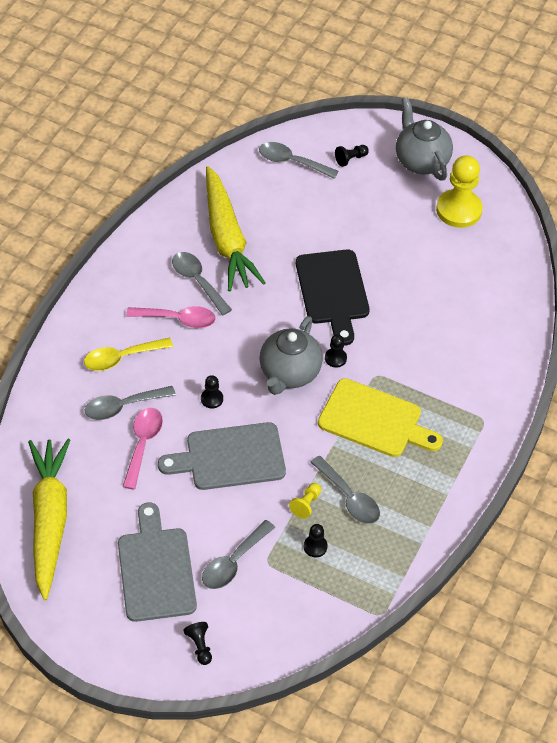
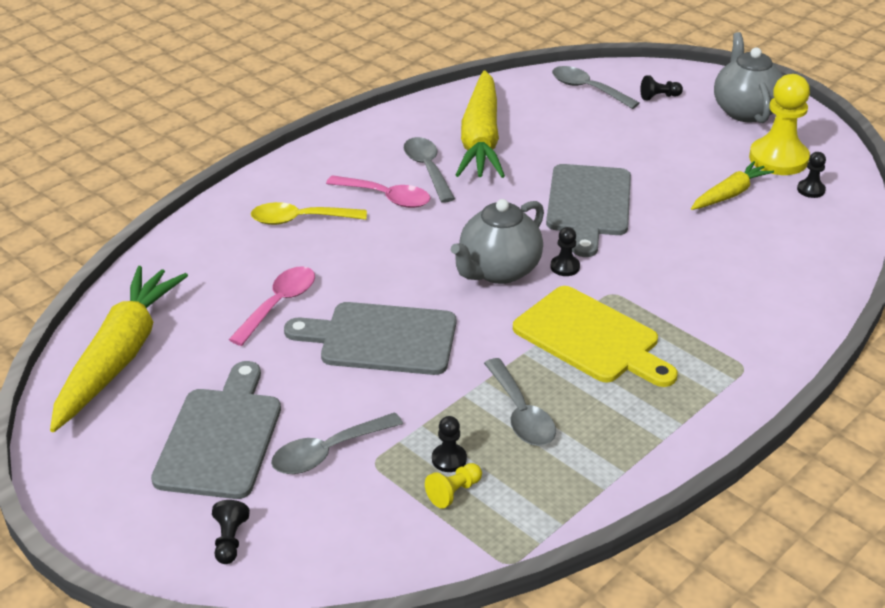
camera: 20 degrees right, 15 degrees down
grey spoon [85,386,176,420] -> none
black pawn [201,375,223,409] -> black pawn moved to [797,152,826,198]
yellow pawn [289,483,321,519] -> yellow pawn moved to [425,463,482,509]
black cutting board [296,249,370,346] -> grey cutting board [546,164,631,257]
none -> yellow carrot [691,161,774,210]

